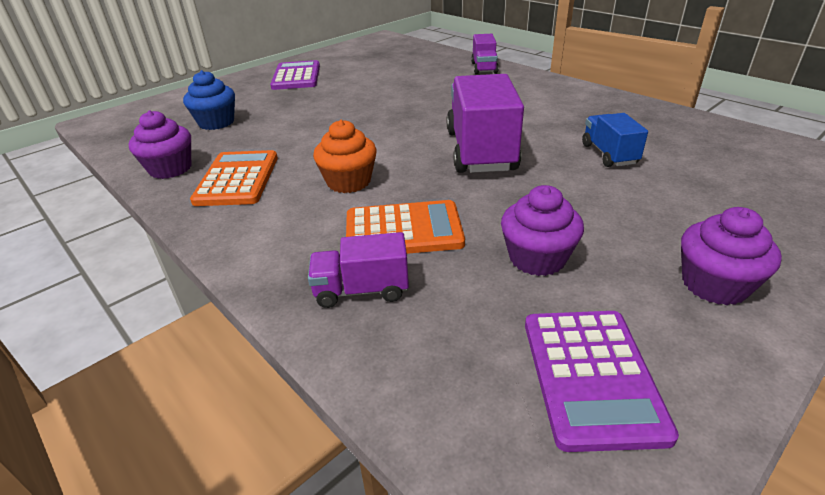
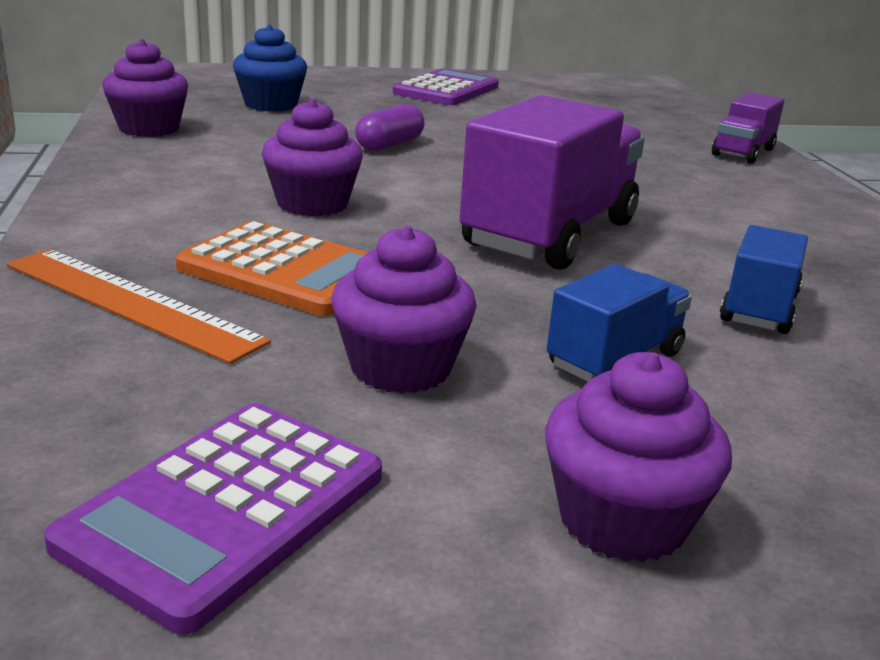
camera: 30 degrees right, 10 degrees down
orange calculator [190,150,278,206] -> none
purple truck [308,232,409,308] -> orange ruler [7,249,271,364]
orange cupcake [313,120,377,193] -> purple cupcake [262,99,363,217]
none -> purple capsule [355,104,425,151]
none -> blue truck [547,264,692,382]

